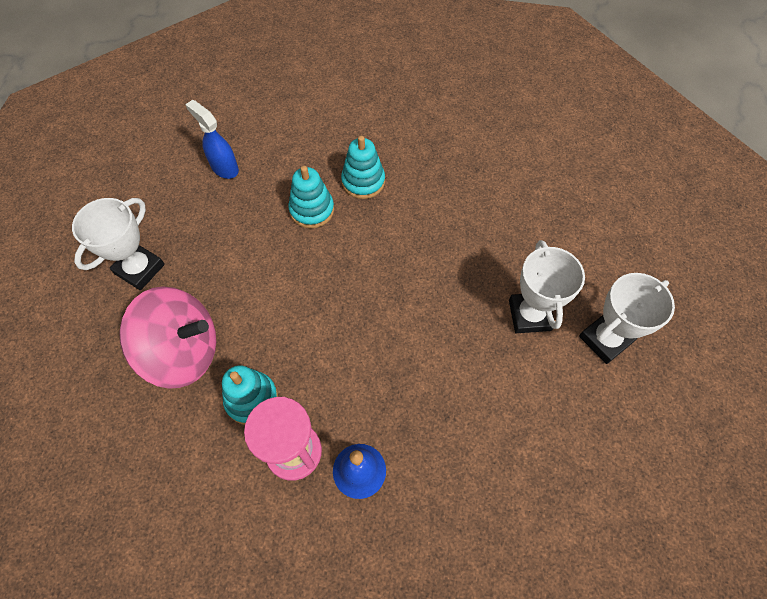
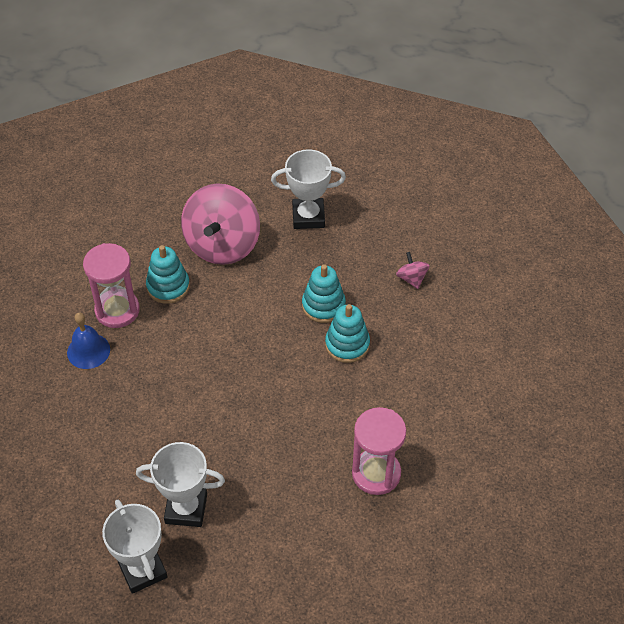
camera: 100 degrees right, 10 degrees down
white trophy [72,198,165,290] -> white trophy turned 45 degrees counterclockwise [271,149,346,229]
blue spray bottle [185,100,239,179] -> pink spinning top [396,252,429,289]
turquoise stacking toy [341,136,385,199] -> turquoise stacking toy moved to [302,264,346,323]
none -> pink hourglass [352,407,406,495]

